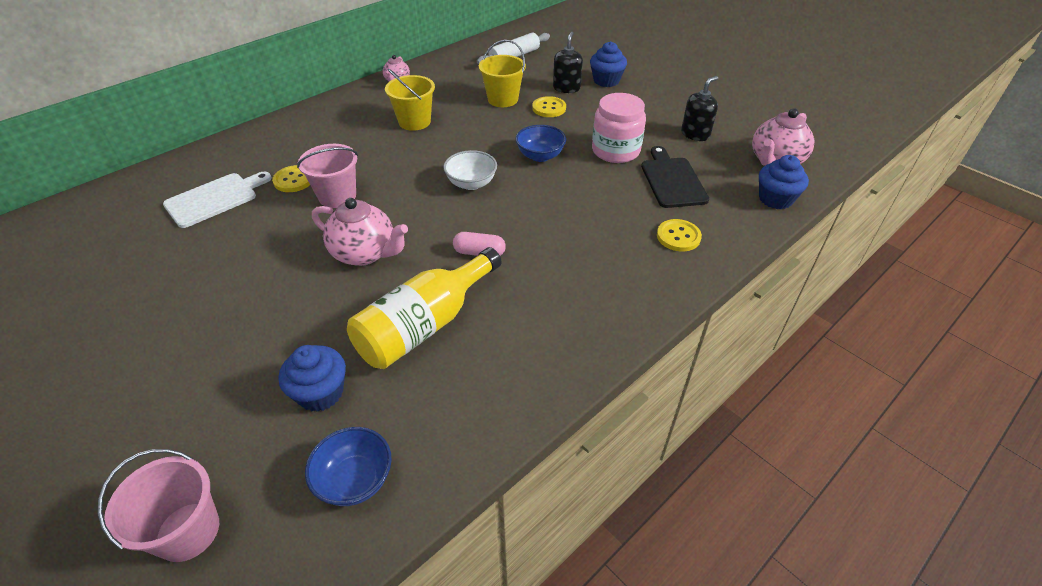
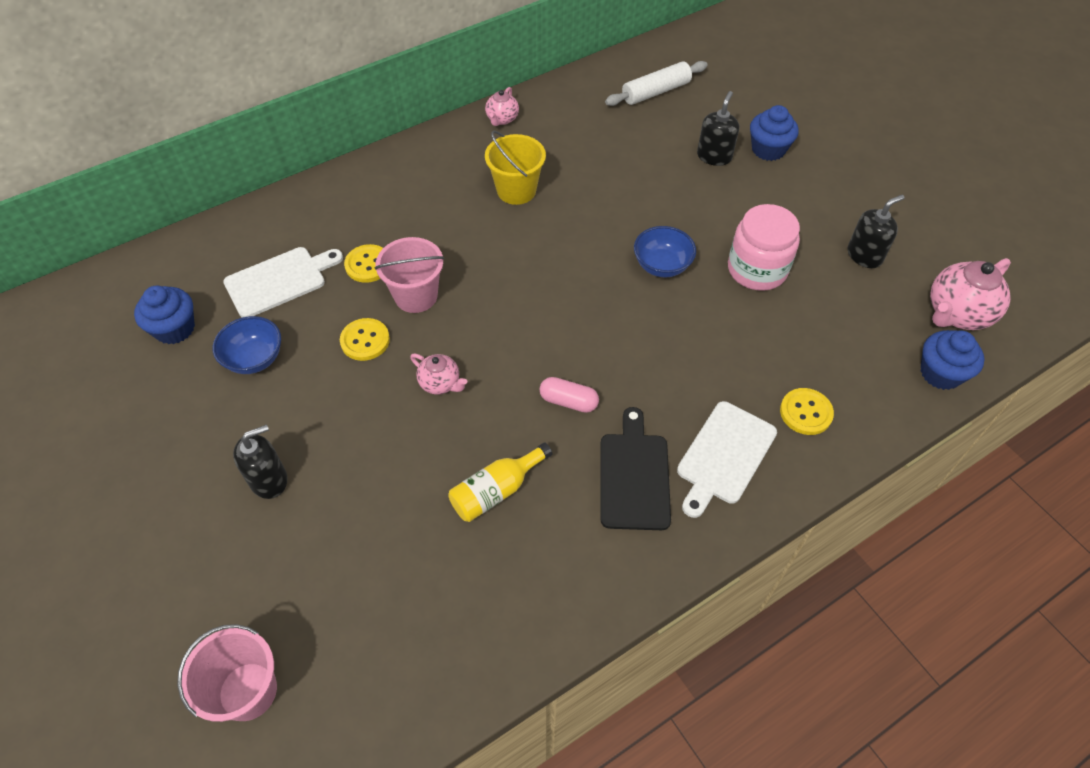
camera: 10 degrees right, 10 degrees up
blue cupcake [279,345,346,412] -> blue cupcake moved to [134,286,195,344]
blue bowl [305,427,392,506] -> blue bowl moved to [213,316,281,374]
pink teapot [312,198,408,266] -> pink teapot [410,354,467,395], size x0.56
yellow bottle [347,247,502,369] -> yellow bottle [448,442,552,522], size x0.59
white bowl [443,150,497,190] -> none
yellow bucket [479,40,526,107] -> none
yellow button [532,96,566,117] -> yellow button moved to [340,318,390,361]
black cutting board [641,146,709,208] -> black cutting board moved to [600,407,671,530]
none -> black soap dispenser [233,424,288,499]
none -> white cutting board [677,401,777,518]

